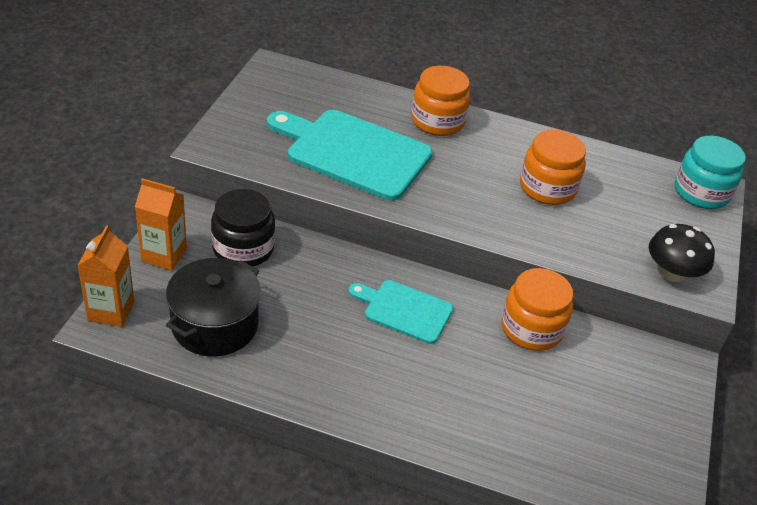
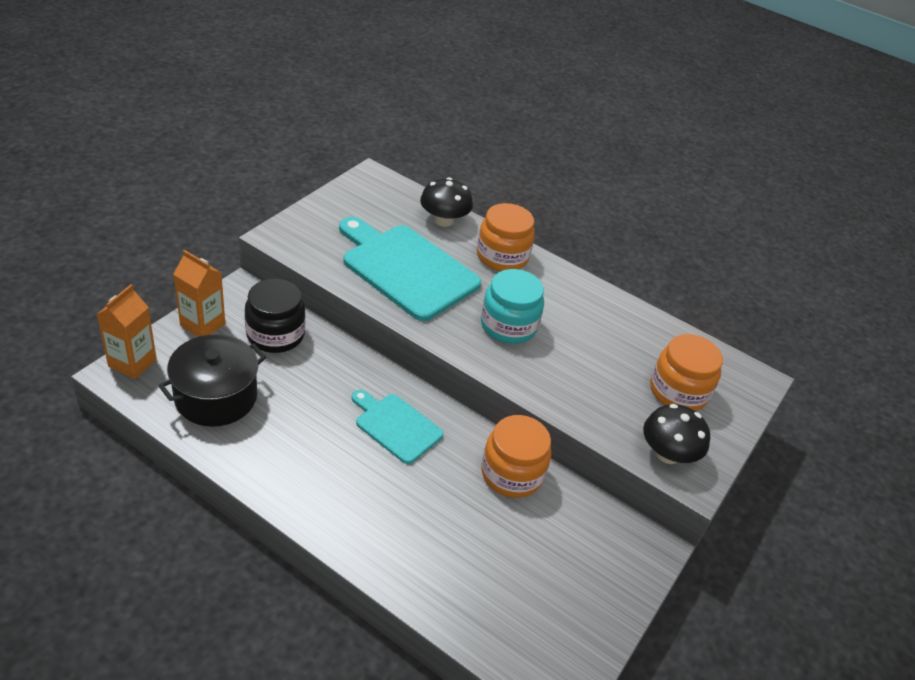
camera: 15 degrees right, 0 degrees up
orange jar [520,130,586,205] -> orange jar moved to [650,334,723,411]
turquoise jar [675,136,746,209] -> turquoise jar moved to [481,269,544,344]
none -> black mushroom [420,177,473,227]

